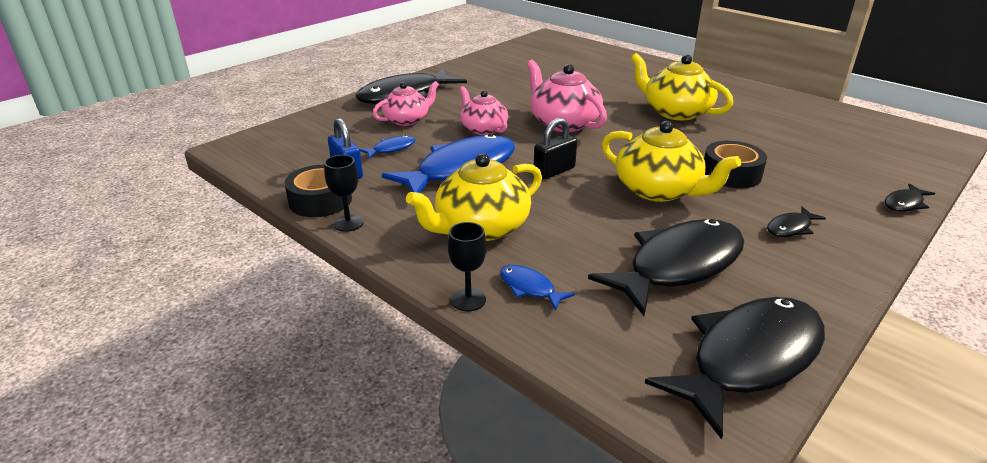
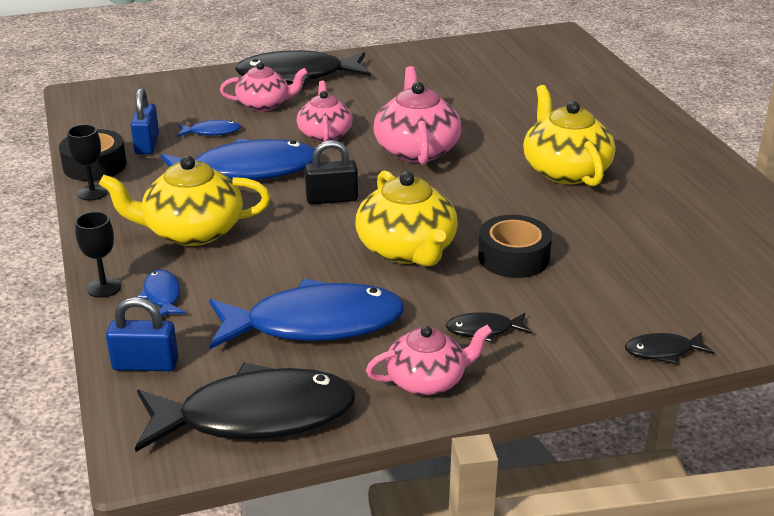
camera: 30 degrees right, 0 degrees up
black fish [588,219,744,316] -> blue fish [209,279,405,349]
none -> blue padlock [106,297,178,371]
none -> pink teapot [366,325,492,395]

